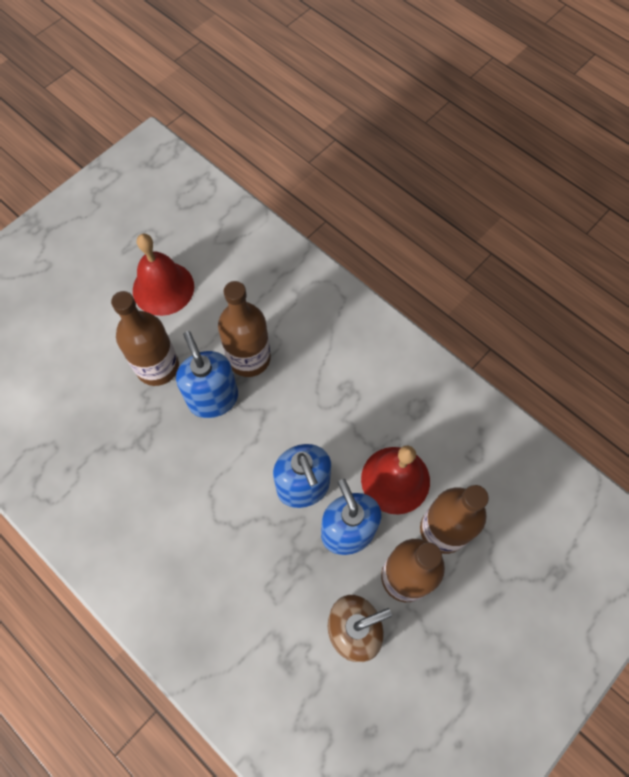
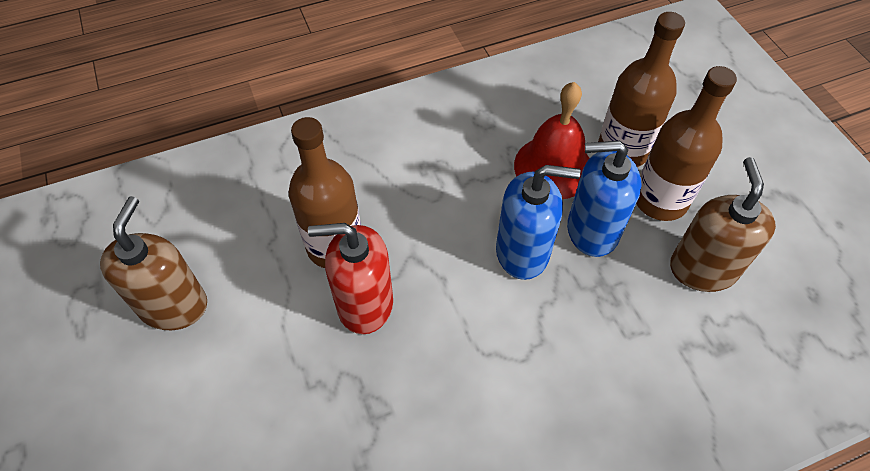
camera: 65 degrees left, 10 degrees down
brown bottle [111,291,179,386] -> none
red bell [133,234,194,316] -> brown soap dispenser [100,196,207,330]
blue soap dispenser [176,331,238,418] -> red soap dispenser [308,223,393,334]

